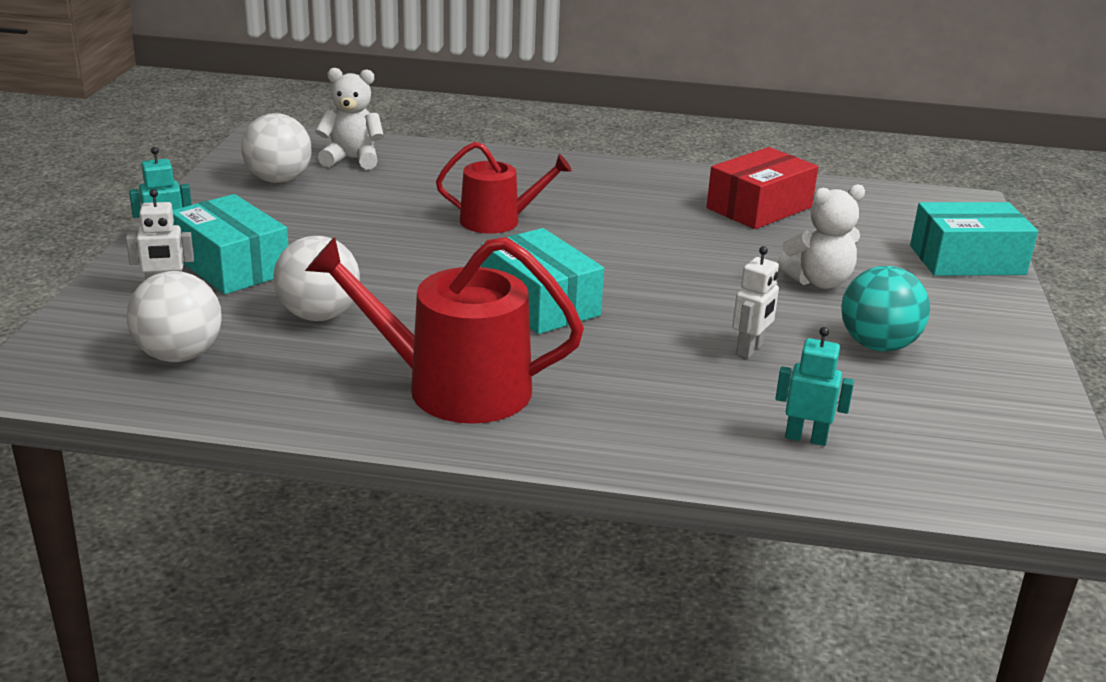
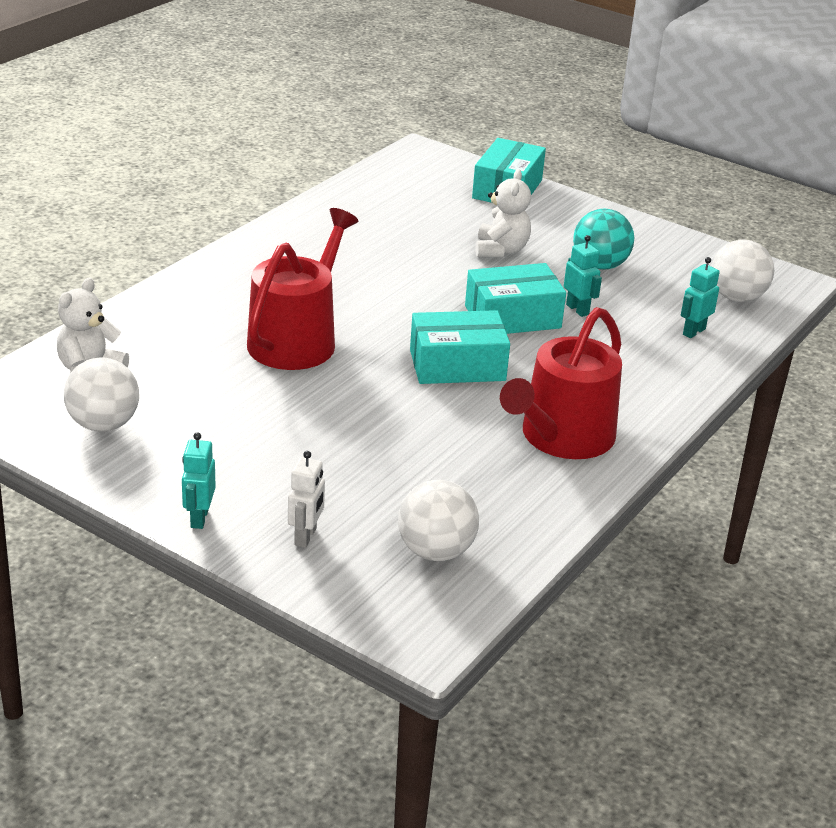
camera: 65 degrees left, 5 degrees up
turquoise box [173,194,288,294] -> turquoise box moved to [465,263,566,334]
white ball [273,236,360,321] -> white ball moved to [711,240,774,302]
red watering can [436,142,572,234] -> red watering can [247,208,358,370], size x1.60
red box [707,147,818,229] -> none
white robot [732,246,779,358] -> turquoise robot [564,235,602,317]

